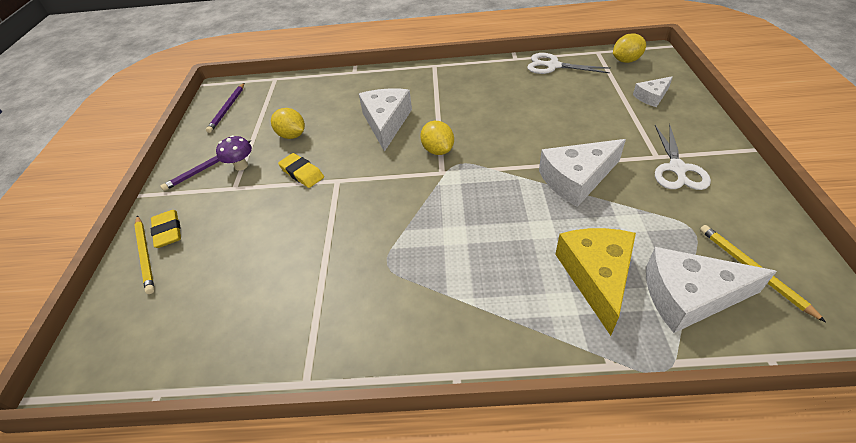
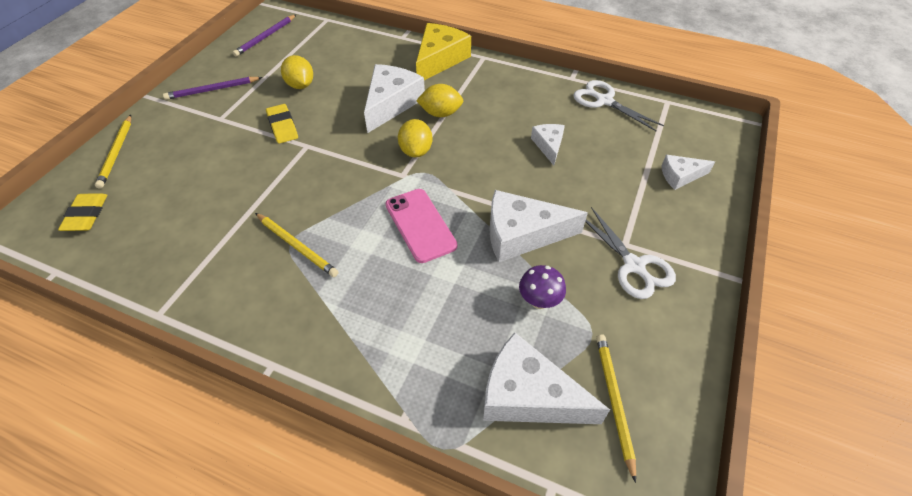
camera: 20 degrees right, 5 degrees up
yellow eraser [151,210,181,248] -> yellow eraser moved to [58,193,107,231]
purple mushroom [216,135,252,171] -> purple mushroom moved to [519,265,566,309]
yellow cheese [555,228,636,336] -> yellow cheese moved to [416,23,471,80]
yellow lemon [613,33,646,63] -> yellow lemon moved to [416,84,463,117]
white scissors [655,124,711,190] -> white scissors turned 60 degrees counterclockwise [585,207,676,299]
none -> yellow pencil [255,213,338,277]
none -> pink phone [386,189,457,263]
none -> white cheese [531,124,565,165]

